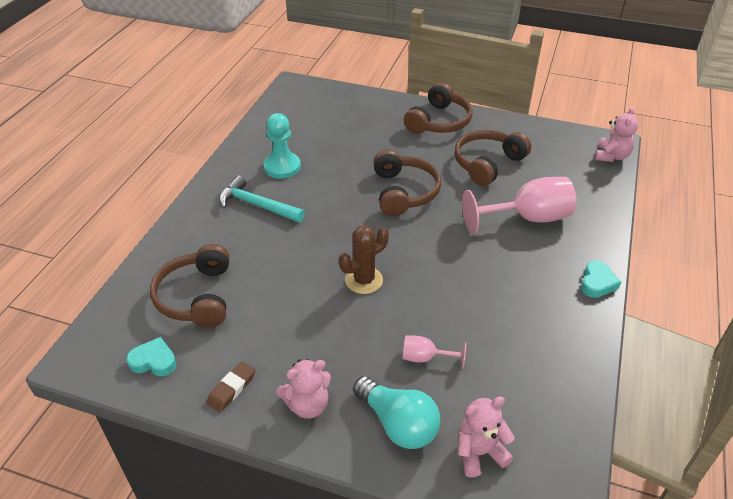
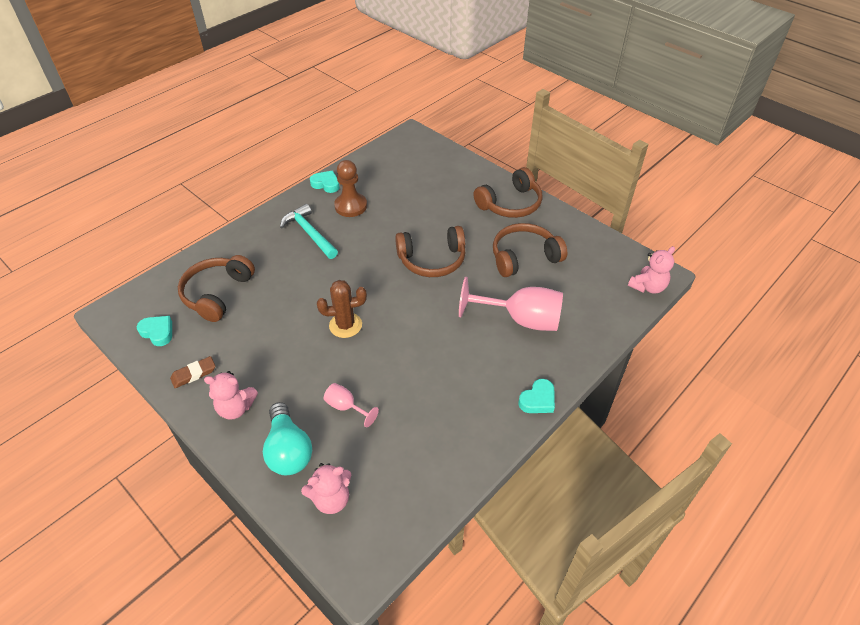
camera: 25 degrees right, 5 degrees up
turquoise pawn [263,113,301,179] -> brown pawn [334,160,367,217]
brown headphones [373,149,441,216] -> brown headphones turned 60 degrees clockwise [395,226,466,277]
pink teddy bear [458,396,515,478] -> pink teddy bear turned 150 degrees clockwise [301,463,351,514]
none -> turquoise heart [310,171,340,193]

